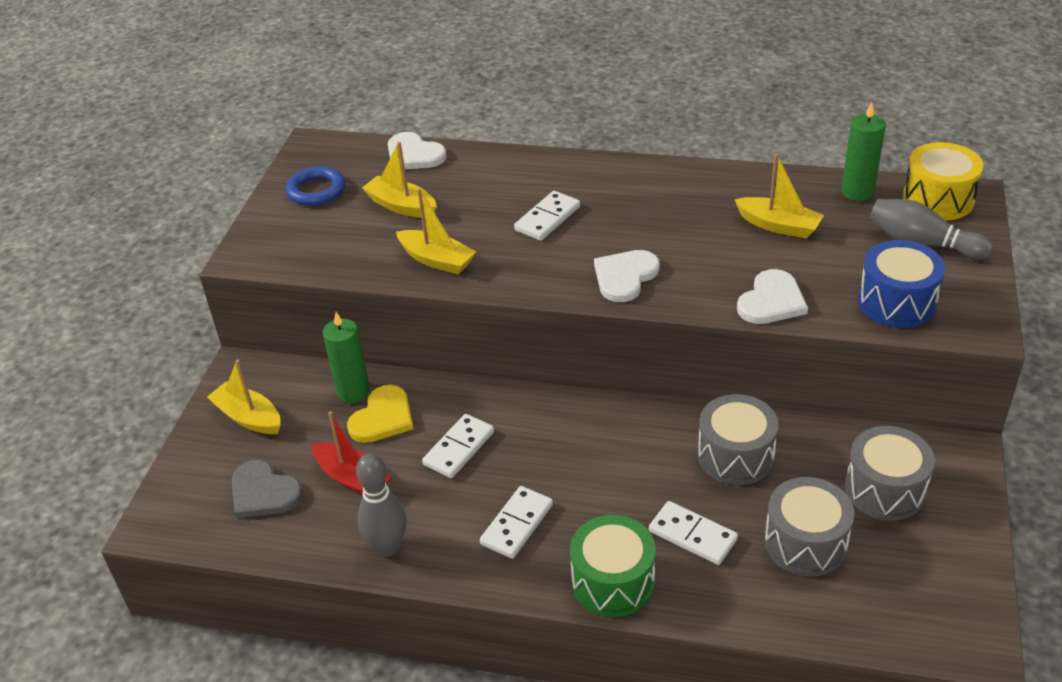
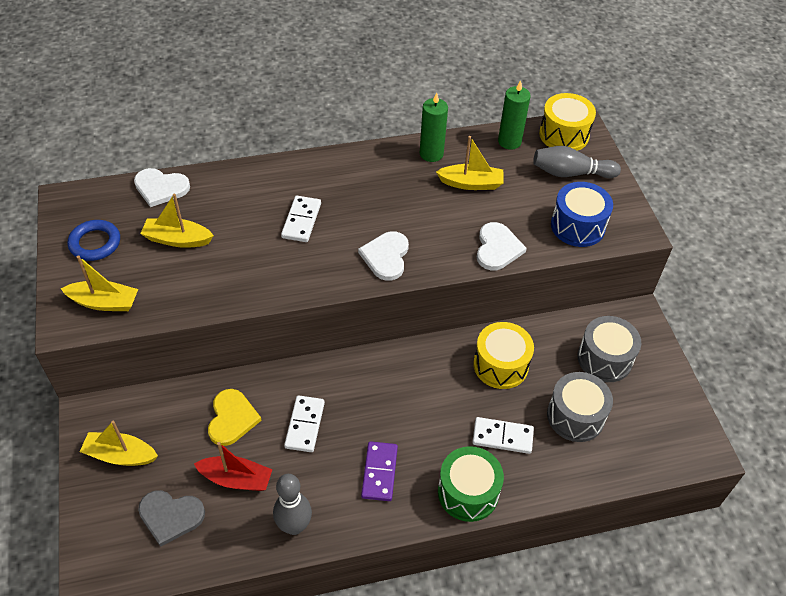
camera: 30 degrees left, 10 degrees up
green candle [323,312,370,403] -> green candle moved to [420,92,448,162]
yellow boat [396,188,476,274] -> yellow boat moved to [60,255,138,311]
white domino [480,486,553,559] -> purple domino [361,441,398,501]
grey drum [698,394,779,485] -> yellow drum [473,322,534,389]

